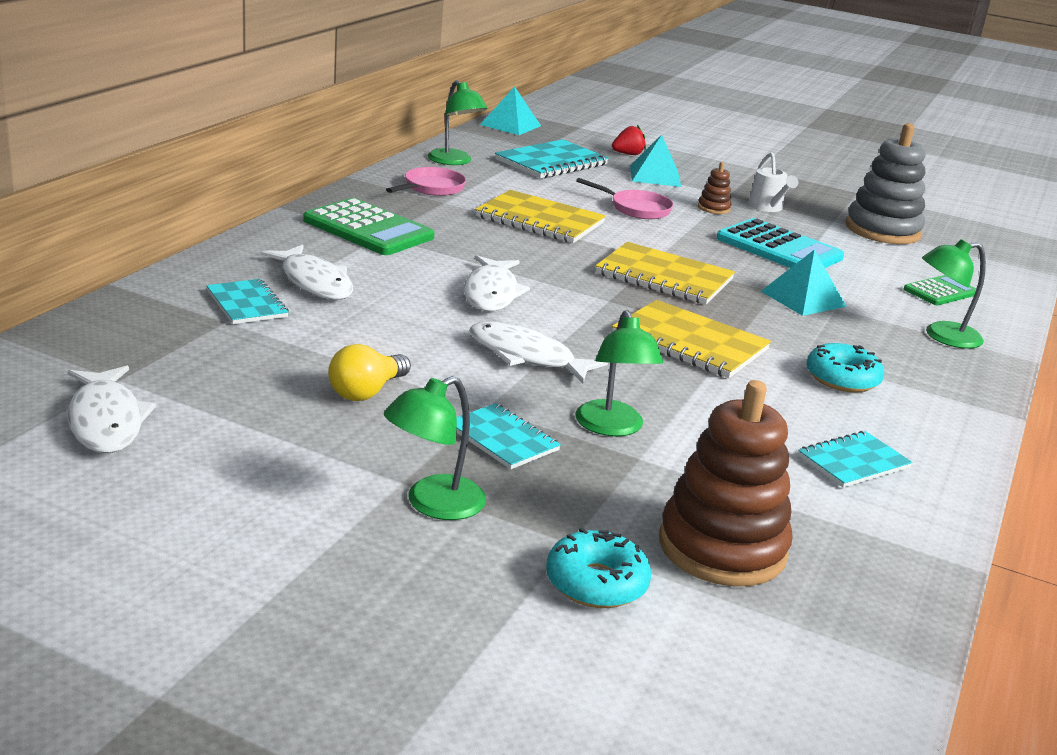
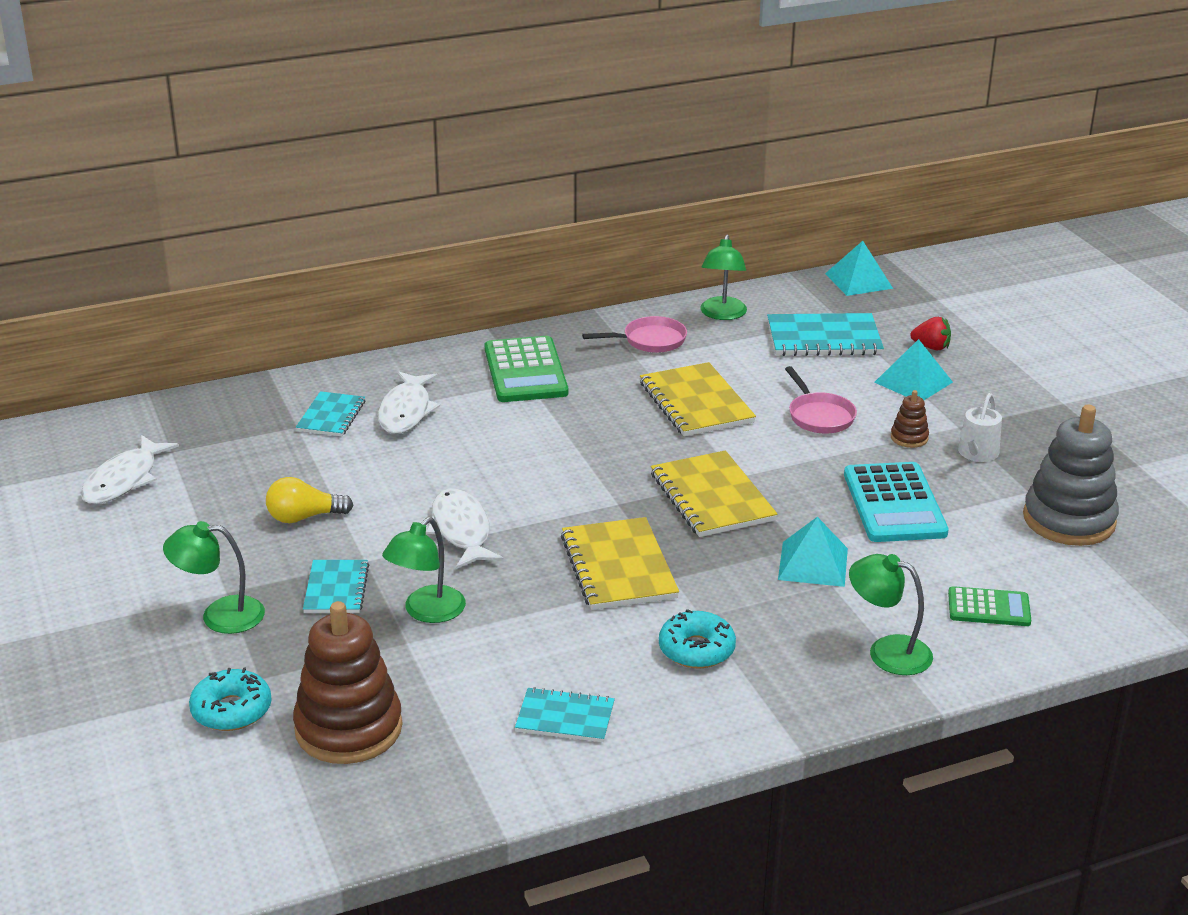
camera: 45 degrees right, 5 degrees up
white fish [464,255,530,311] -> none

